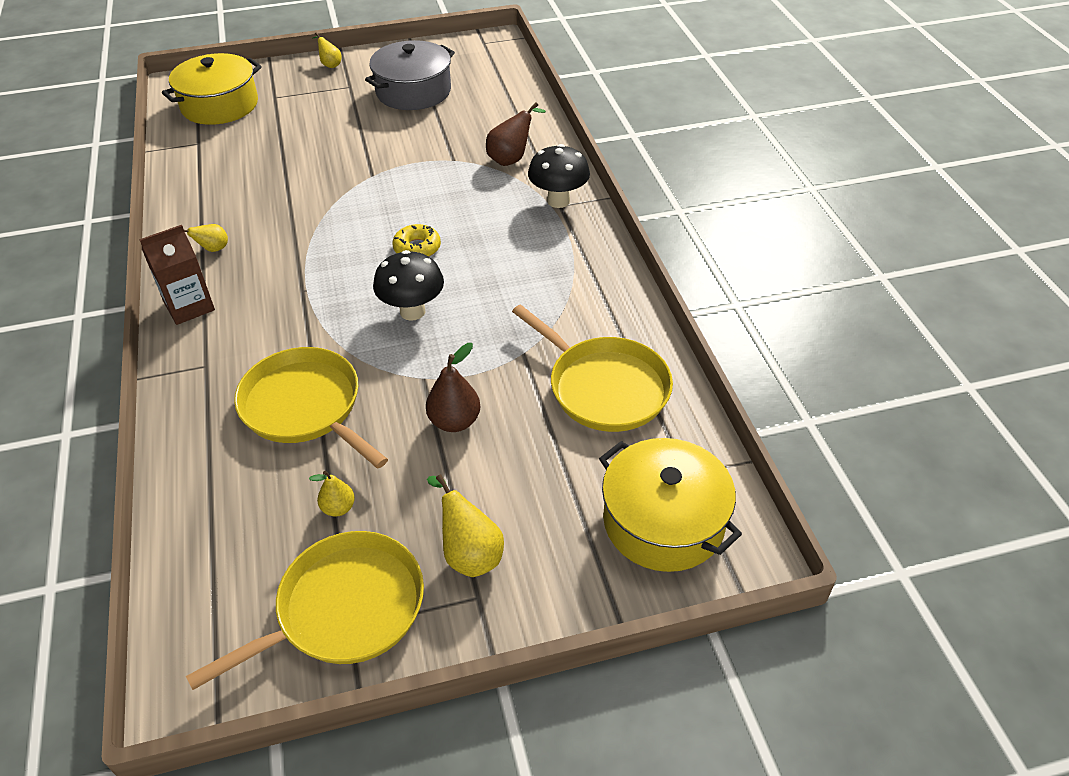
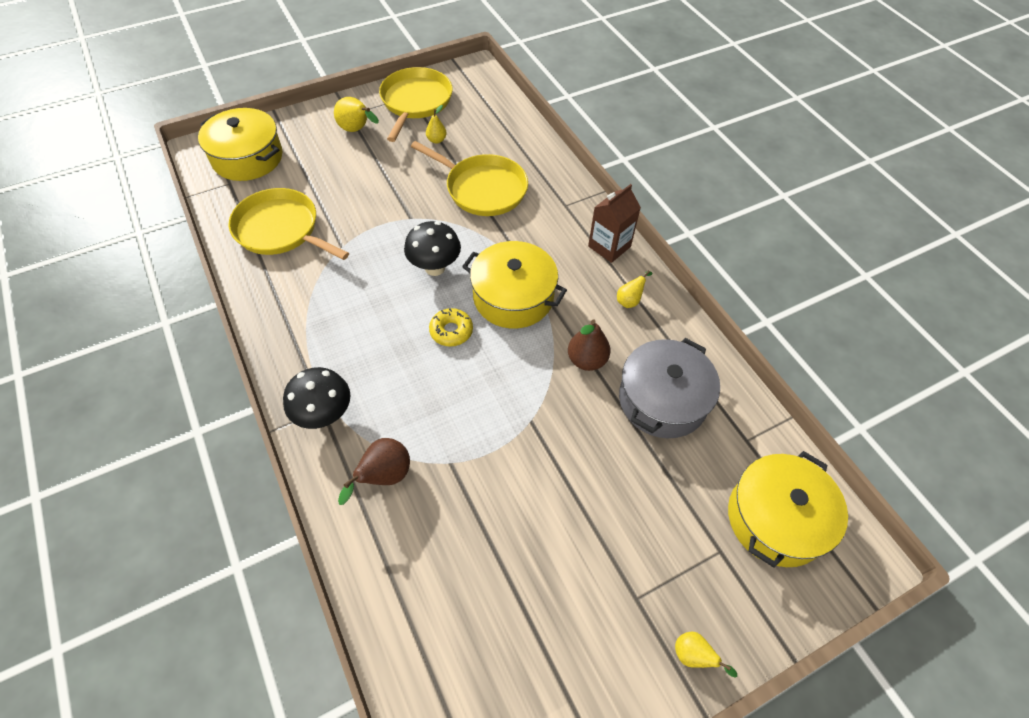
camera: 165 degrees right, 10 degrees up
yellow pan [186,531,424,690] -> yellow pan turned 150 degrees clockwise [379,67,453,142]
grey pot [365,40,455,110] -> grey pot moved to [619,338,720,438]
brown pear [426,343,481,432] -> brown pear moved to [568,319,611,371]
none -> yellow pot [462,241,567,329]

